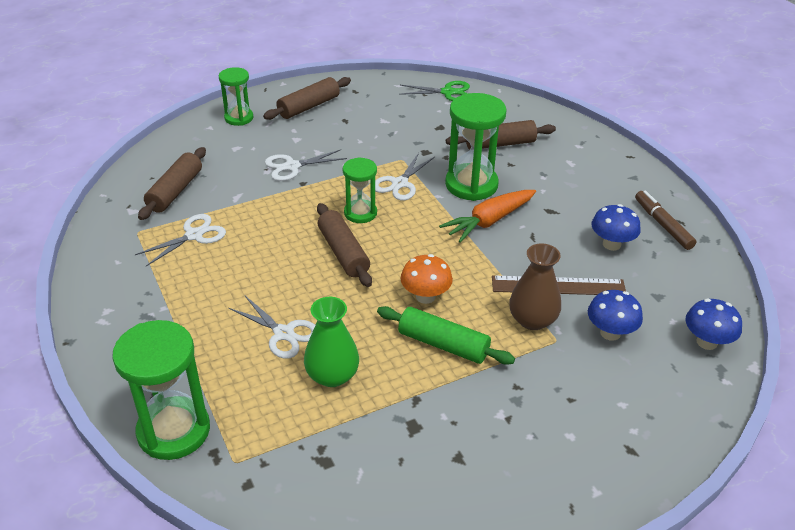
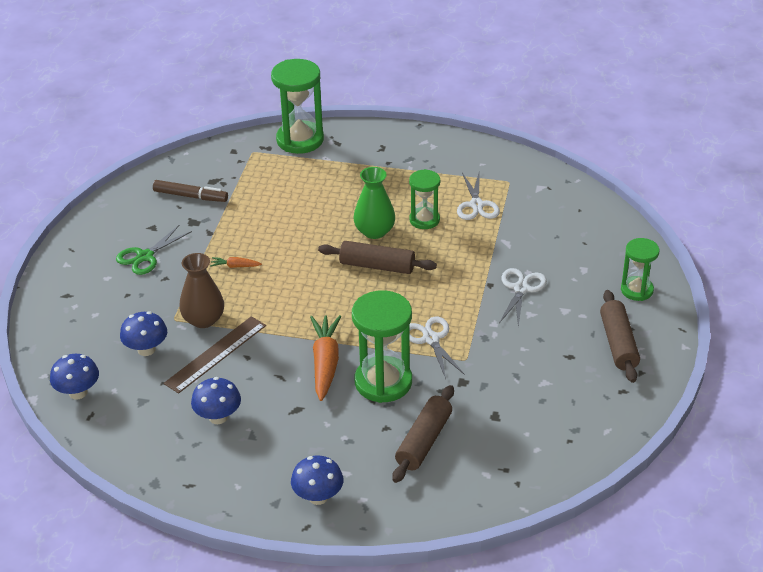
camera: 130 degrees right, 0 degrees up
brown rolling pin [138,147,206,220] -> none
white scissors [228,296,315,359] -> none
green vase [304,297,359,387] -> green vase moved to [354,167,395,239]
green hourglass [343,157,377,223] -> green hourglass moved to [409,169,440,229]
green rolling pin [377,306,515,365] -> orange carrot [210,257,262,268]
green scissors [399,81,470,101] -> green scissors moved to [116,225,192,275]
orange mushroom [400,254,453,304] -> none
brown marker [635,191,697,250] -> brown marker moved to [153,180,228,202]
none -> blue mushroom [291,455,343,505]

